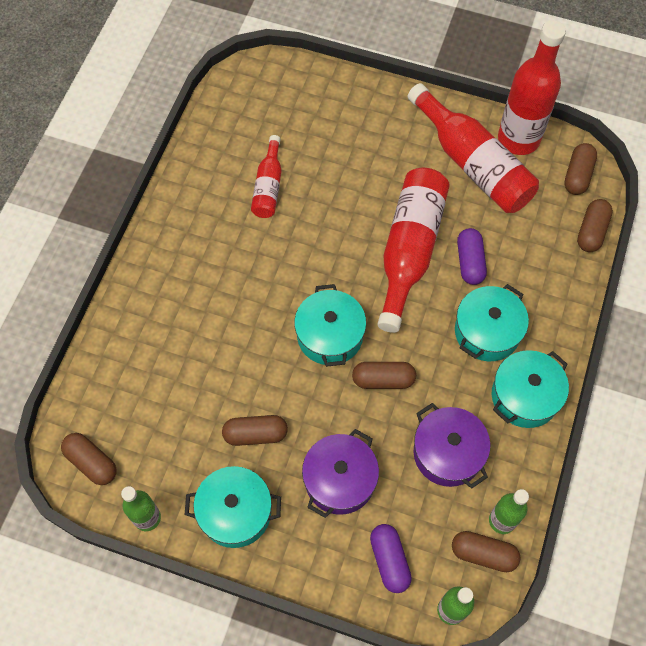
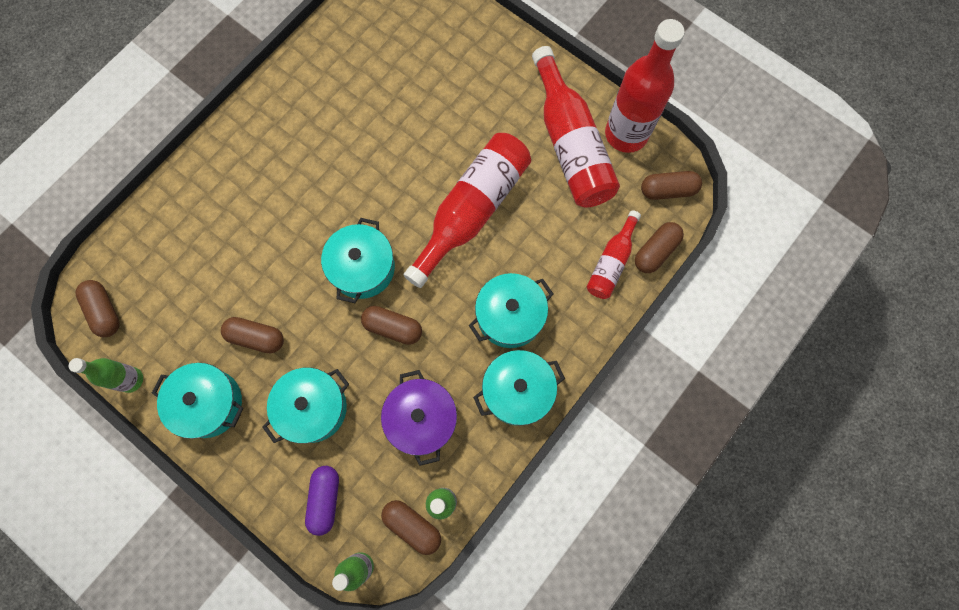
camera: 20 degrees right, 10 degrees up
red bottle [251,135,282,218] -> red bottle moved to [586,210,641,299]
purple pot [302,429,379,518] -> turquoise pot [262,367,349,444]
purple capsule [457,228,487,285] -> none
brown capsule [564,143,597,195] -> brown capsule turned 45 degrees clockwise [641,171,702,200]

